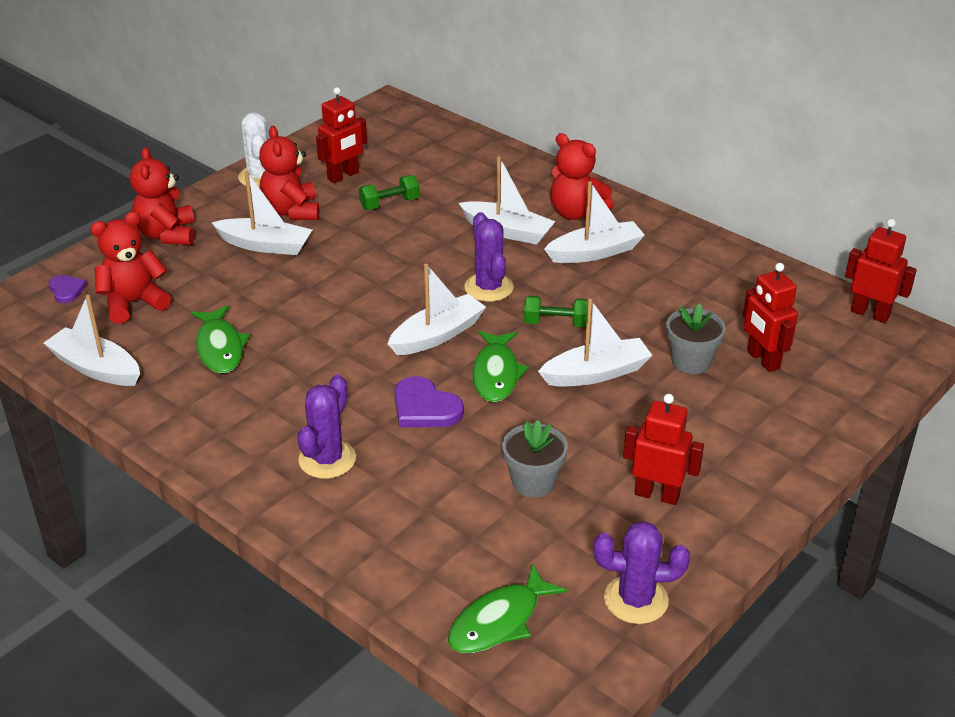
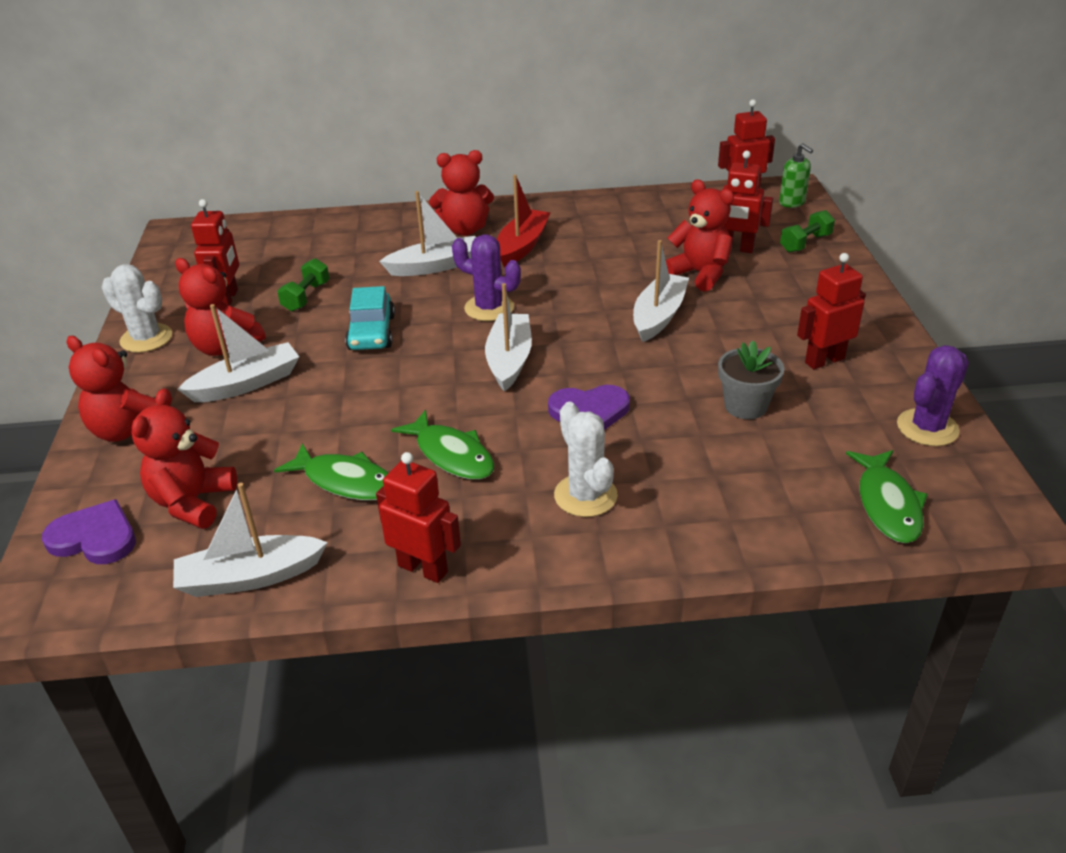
camera: 45 degrees left, 0 degrees up
purple heart [49,275,87,303] -> purple heart [42,499,136,564], size x1.67
purple cactus [298,375,356,479] -> white cactus [554,402,618,517]
green fish [472,331,529,402] -> green fish moved to [391,410,494,480]
green dumbbell [524,296,588,327] -> green dumbbell moved to [780,210,835,252]
white boat [544,181,645,263] -> red boat [497,175,550,268]
grey flower pot [666,303,726,374] -> red teddy bear [666,180,734,292]
none -> turquoise car [345,286,395,350]
none -> red robot [376,452,461,583]
none -> green soap dispenser [779,143,813,208]

